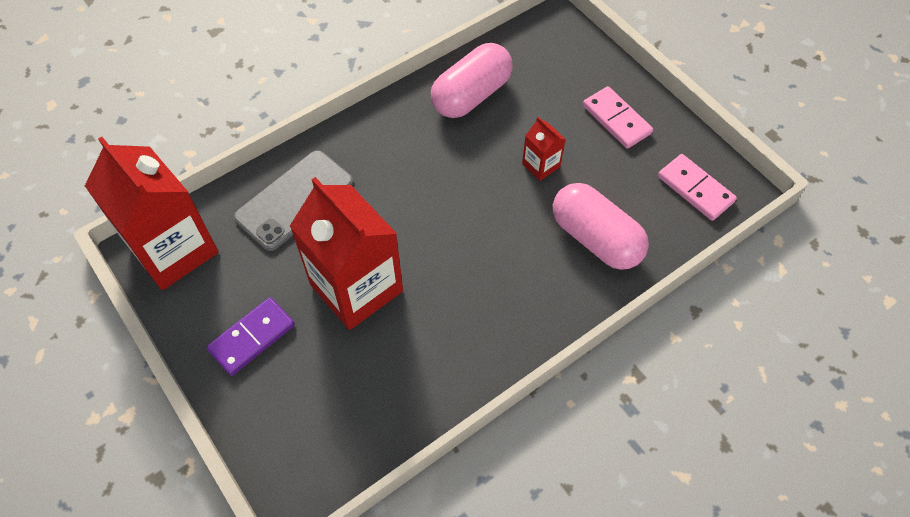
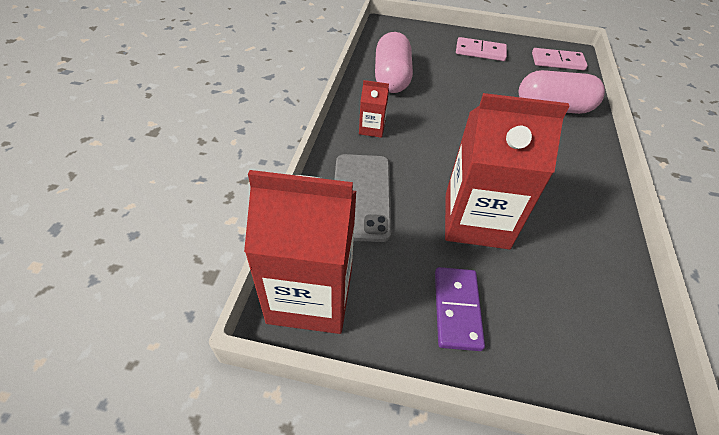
camera: 45 degrees left, 10 degrees down
red carton [522,117,566,181] -> red carton moved to [359,80,389,138]

